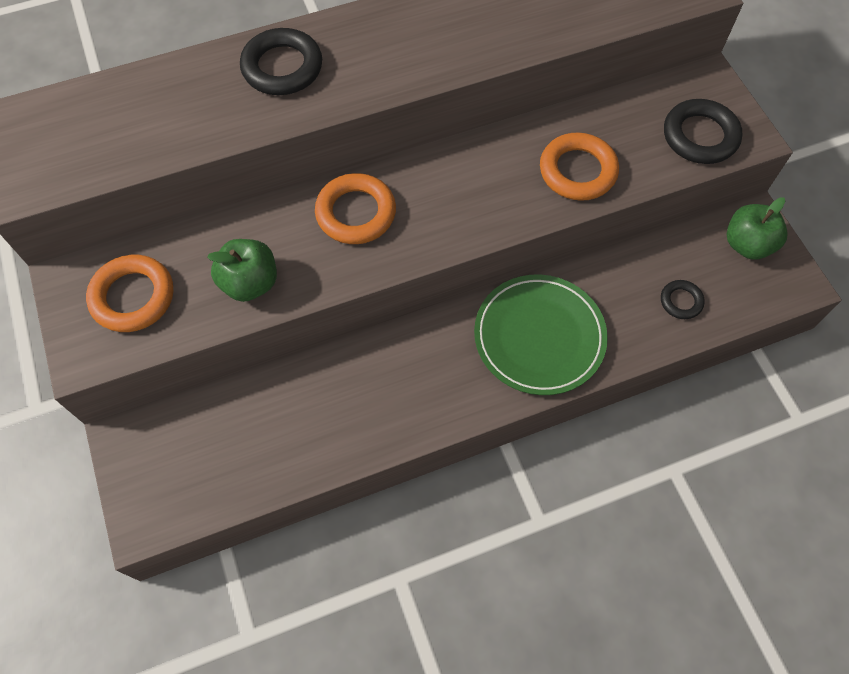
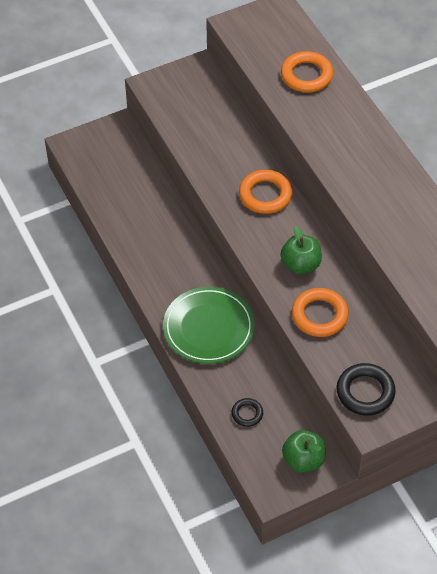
camera: 85 degrees right, 10 degrees down
orange ring [86,255,173,332] -> orange ring moved to [281,51,333,93]
green apple [207,239,277,302] -> green apple moved to [280,226,322,274]
black ring [240,28,322,95] -> none

